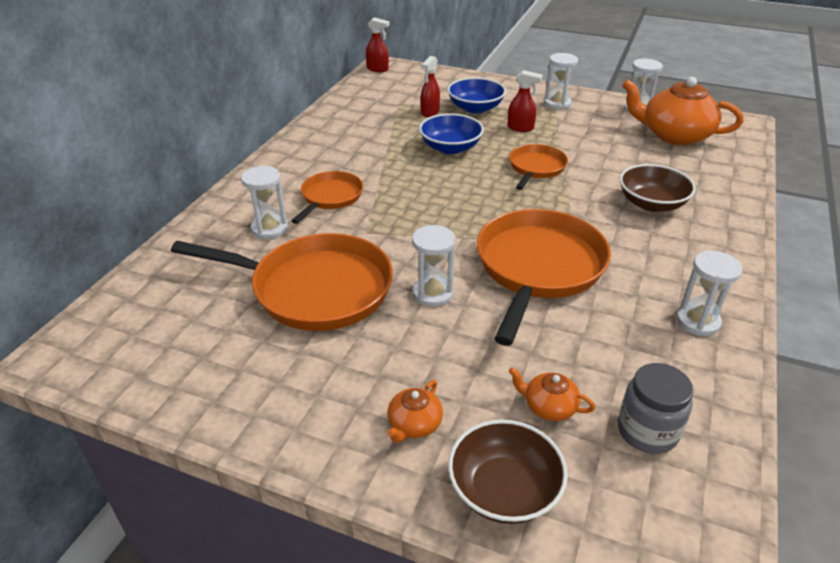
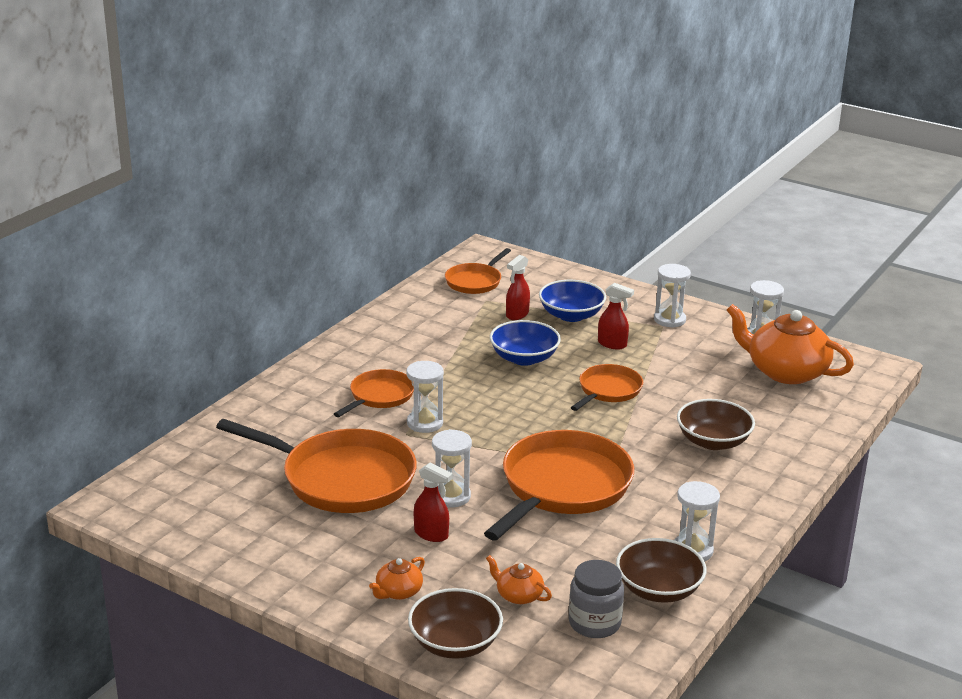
camera: 10 degrees right, 10 degrees down
white hourglass [241,166,288,239] -> white hourglass moved to [407,361,444,433]
red spray bottle [366,17,390,72] -> red spray bottle moved to [414,463,453,542]
none -> orange pan [445,248,511,294]
none -> brown bowl [616,538,707,603]

